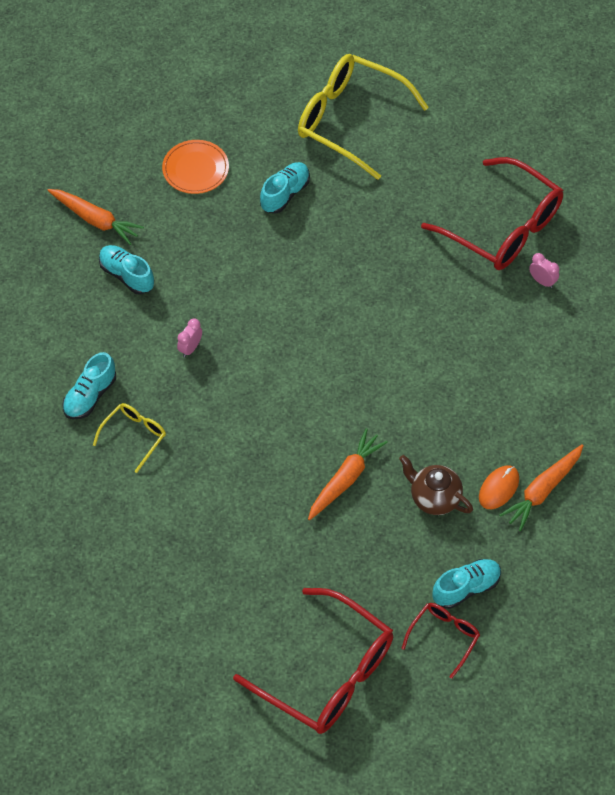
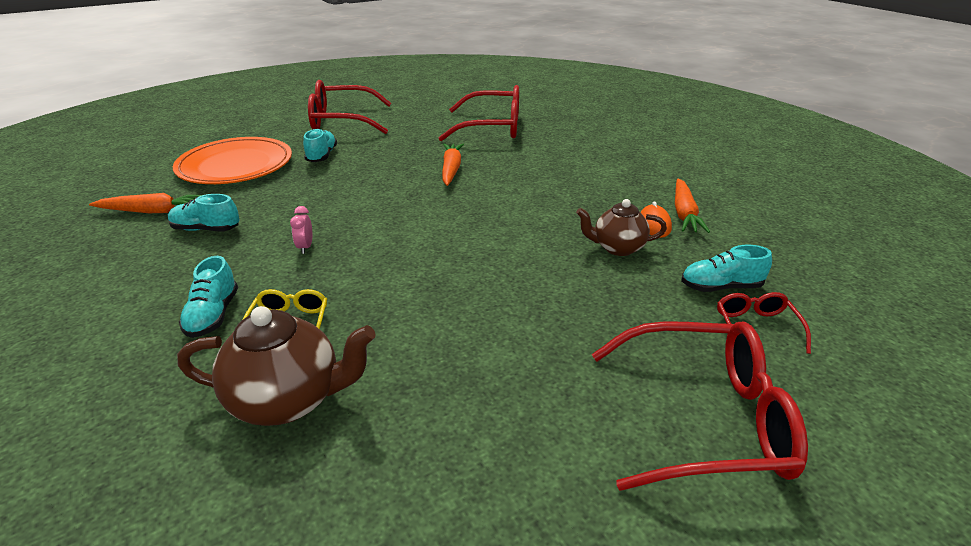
camera: 35 degrees left, 25 degrees down
orange plate [162,140,229,194] -> orange plate [173,137,292,184], size x1.87
yellow glasses [298,54,429,180] -> red glasses [308,80,392,134]
orange carrot [308,428,388,520] -> orange carrot moved to [442,143,464,186]
turquoise shoe [432,559,501,609] -> turquoise shoe turned 120 degrees counterclockwise [681,245,772,292]
pink clock [529,253,559,288] -> none
none -> brown teapot [177,306,376,426]

